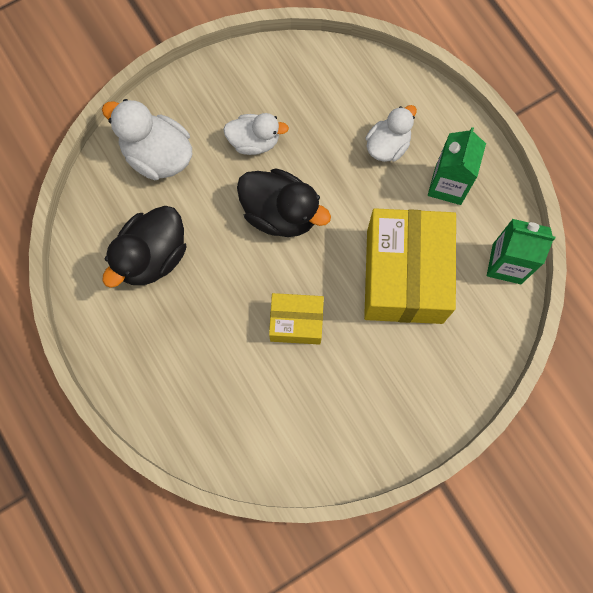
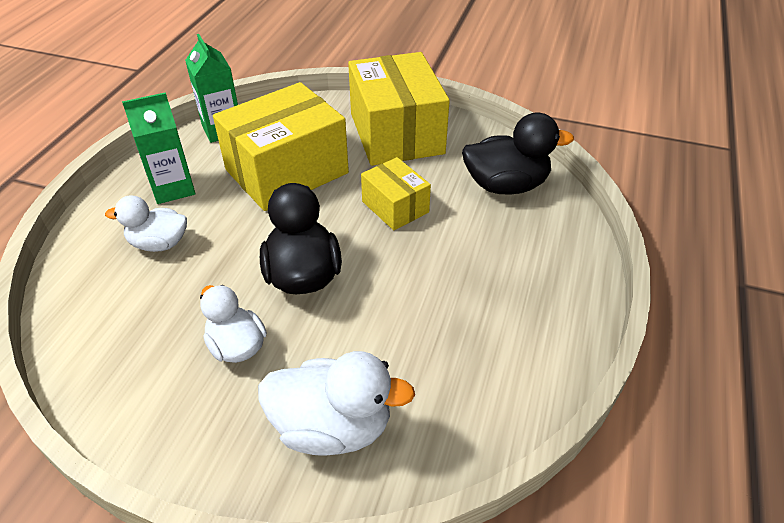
camera: 130 degrees left, 30 degrees down
white duck [102,99,192,180] -> white duck turned 75 degrees counterclockwise [258,351,415,456]
black duck [102,206,186,288] -> black duck moved to [462,112,574,195]
none -> yellow box [348,52,450,166]

